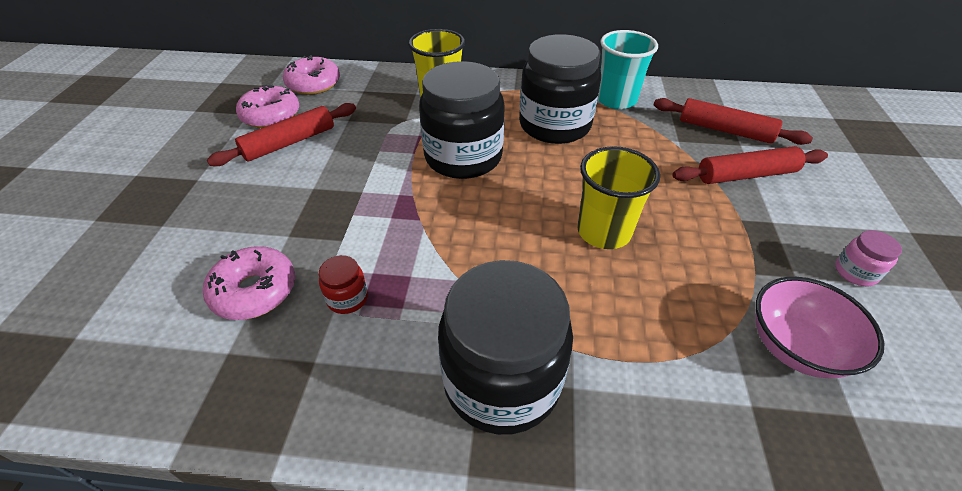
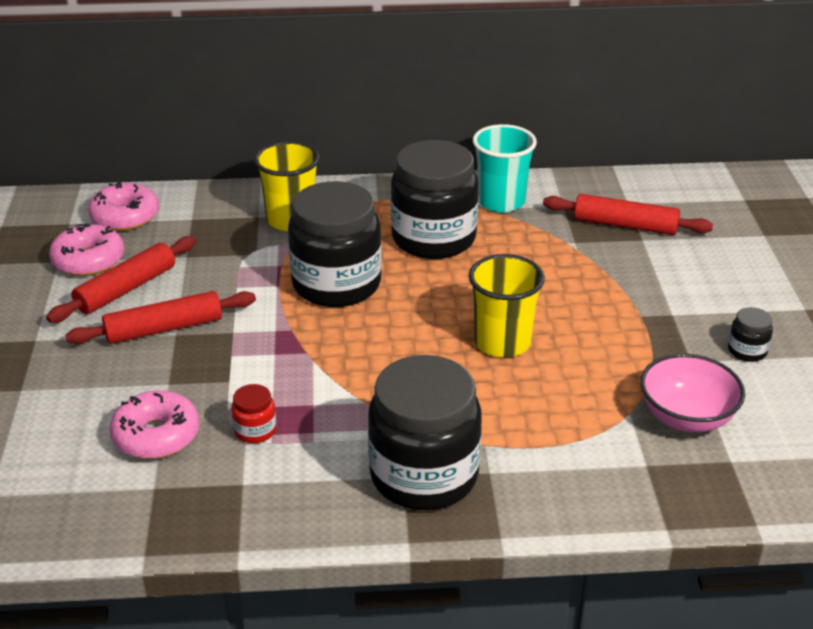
camera: 10 degrees left, 10 degrees down
red rolling pin [672,146,828,184] -> red rolling pin moved to [65,291,256,344]
pink jar [835,230,902,286] -> black jar [728,307,773,362]

